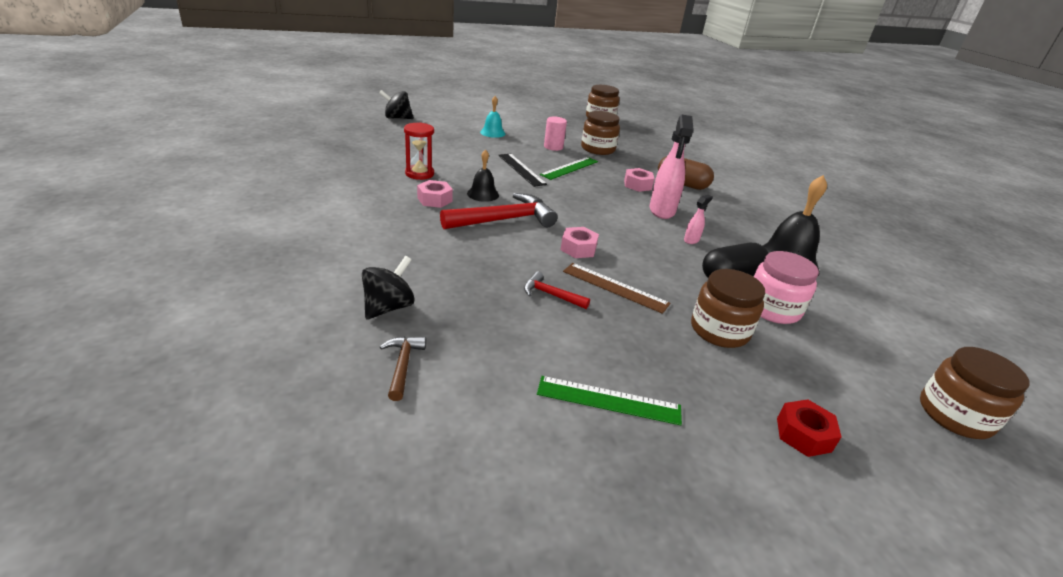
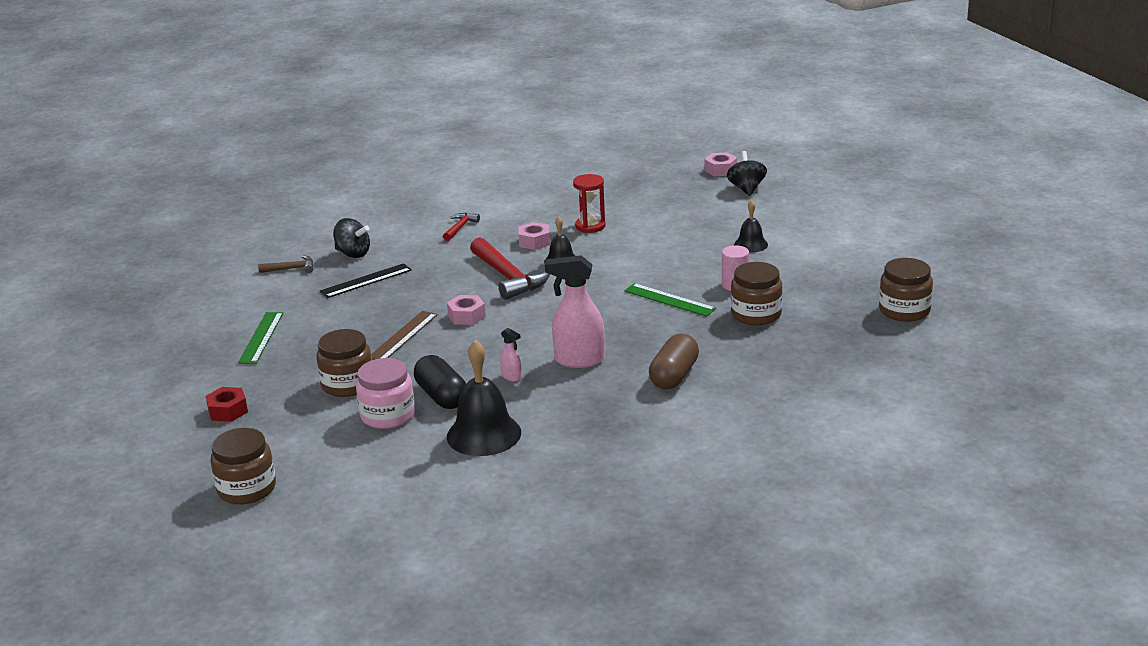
camera: 90 degrees right, 5 degrees down
turquoise bell [480,96,505,138] -> black bell [734,200,768,252]
black ruler [499,153,547,187] -> black ruler moved to [320,263,412,298]
red hammer [524,271,590,309] -> red hammer moved to [443,213,480,241]
pink nut [624,168,654,192] -> pink nut moved to [705,152,737,176]

